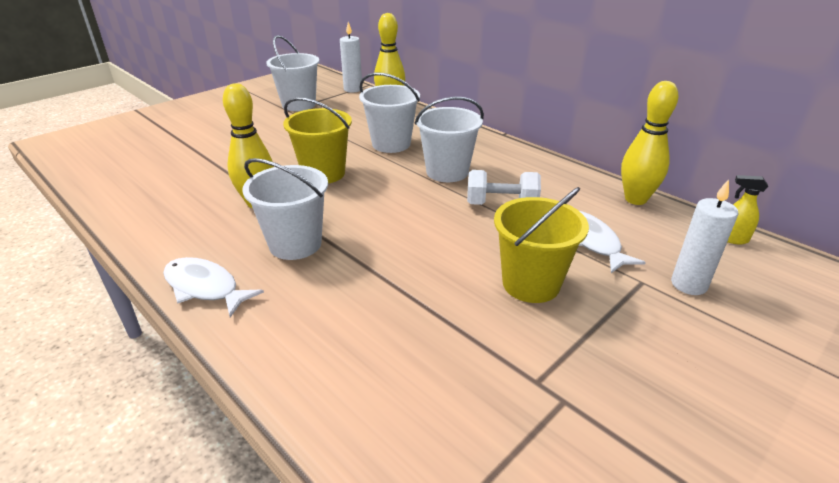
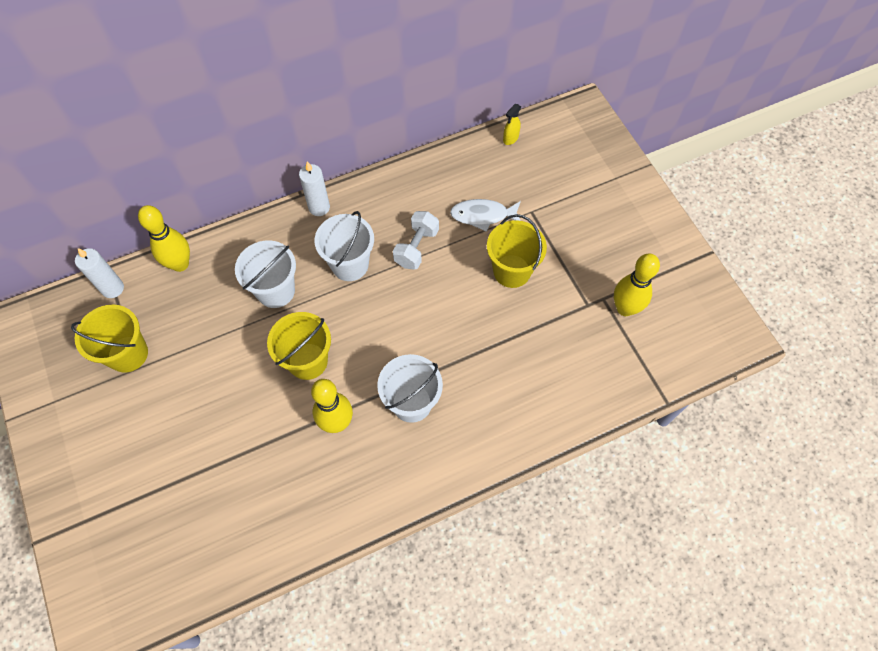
camera: 70 degrees left, 30 degrees up
white fish [163,257,264,317] -> none
white bucket [266,35,320,111] -> yellow bucket [71,305,148,373]
yellow bowling pin [621,81,678,205] -> yellow bowling pin moved to [614,253,660,316]
white candle [671,179,738,295] -> white candle moved to [299,161,330,216]

